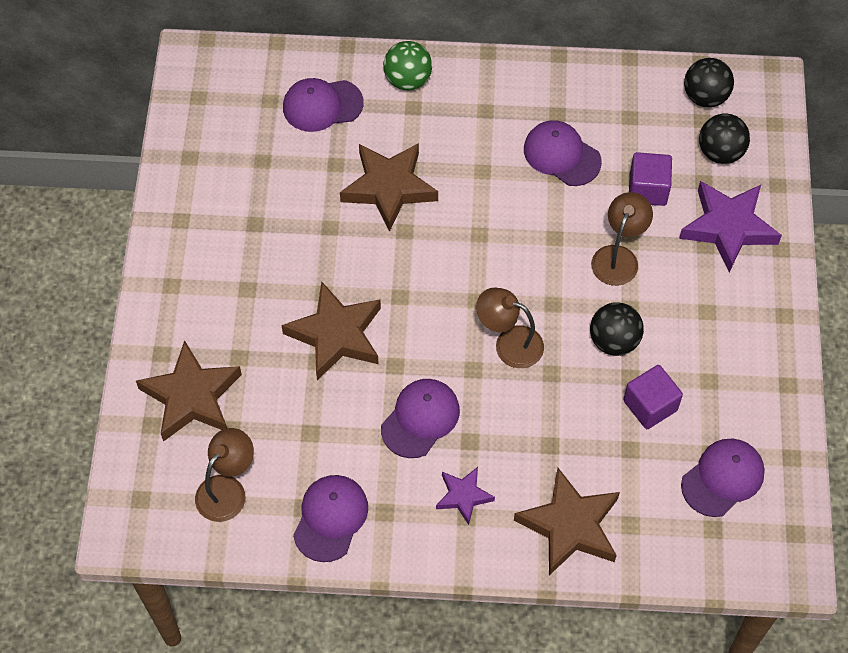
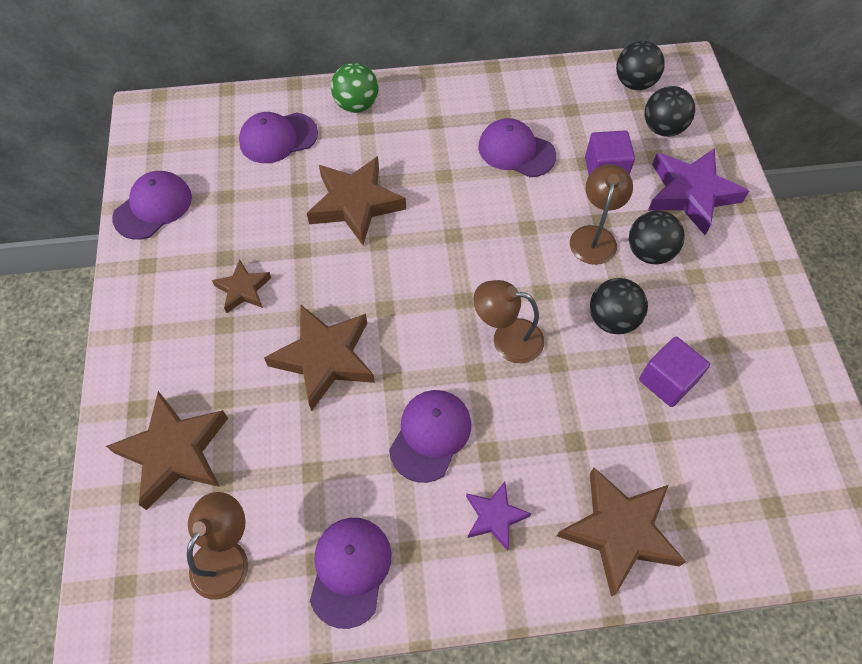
camera: 10 degrees left, 0 degrees up
purple cap [681,439,765,517] -> purple cap moved to [112,171,192,240]
none -> brown star [212,259,271,313]
none -> black ball [629,210,685,264]

